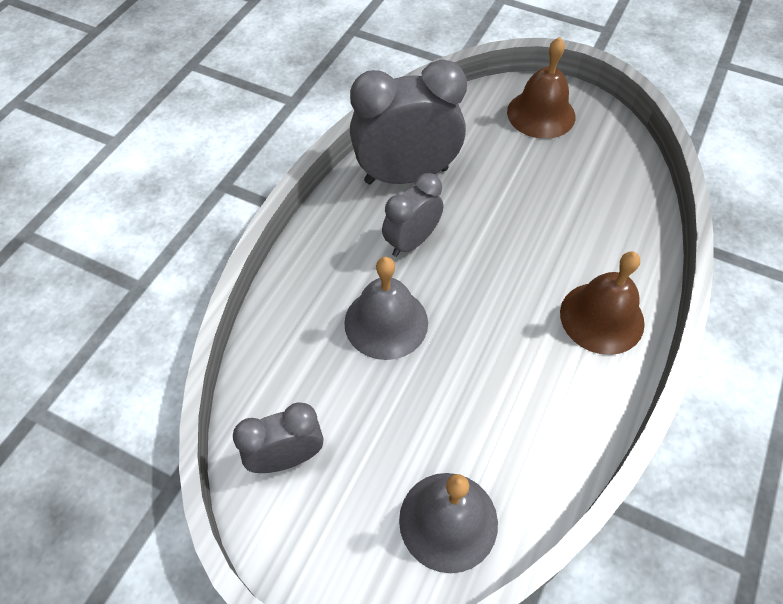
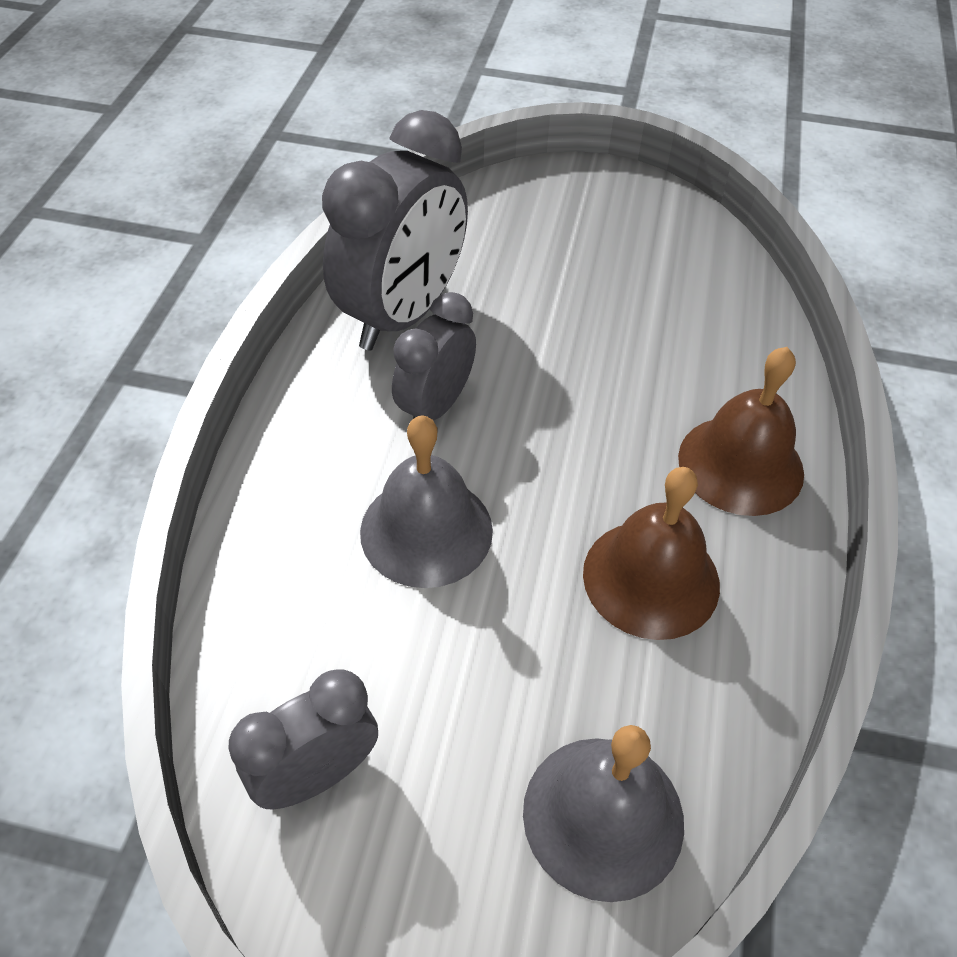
camera: 15 degrees left, 5 degrees down
grey clock [350,59,467,184] -> grey clock turned 150 degrees clockwise [322,110,468,351]
brown bell [507,37,575,139] -> brown bell moved to [583,467,720,640]

